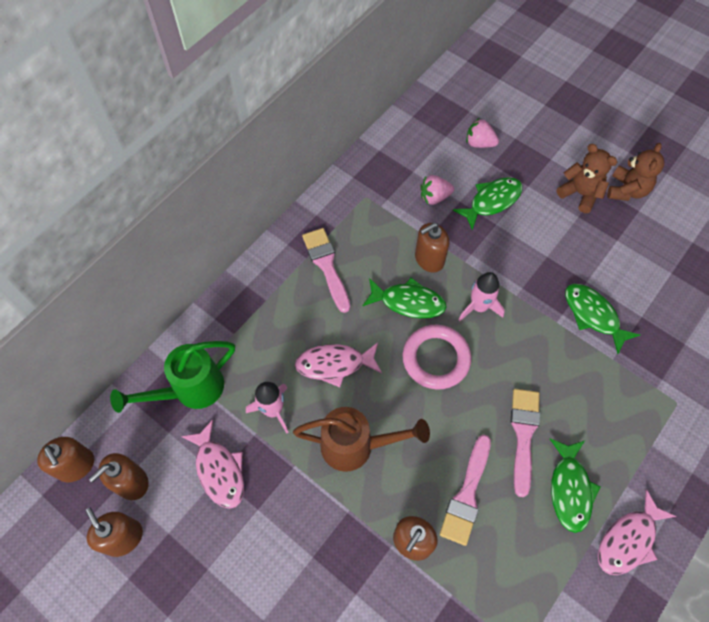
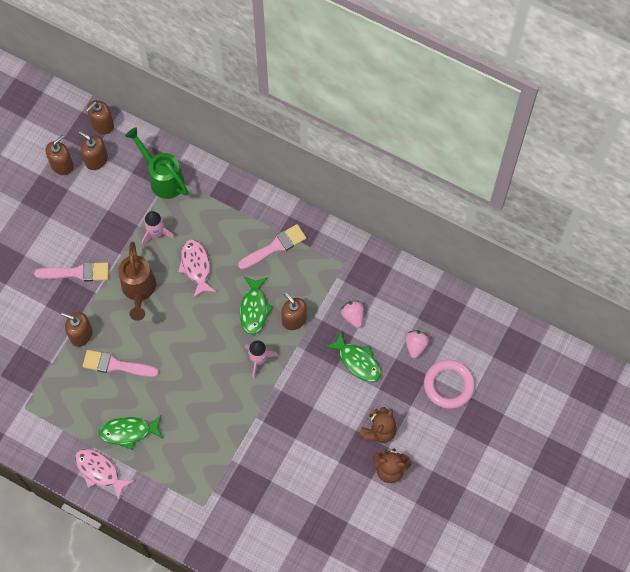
camera: 80 degrees right, 5 degrees up
pink fish [181,420,244,509] -> none
pink ring [402,325,471,390] -> pink ring moved to [424,360,475,409]
pink brush [511,389,540,497] -> pink brush moved to [34,262,109,282]
green fish [565,284,640,354] -> none

